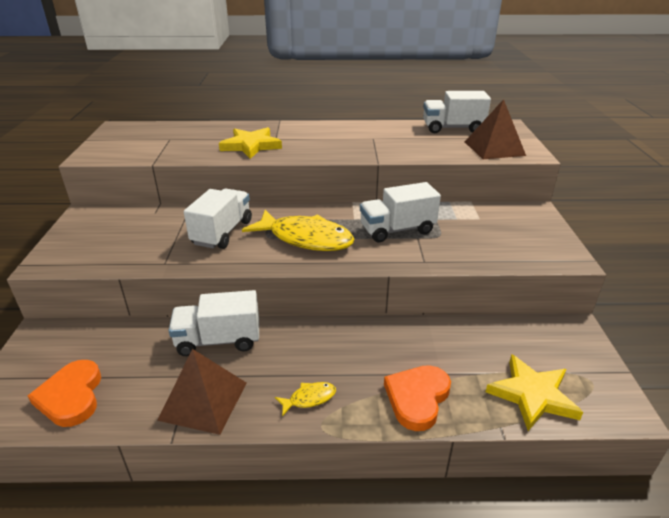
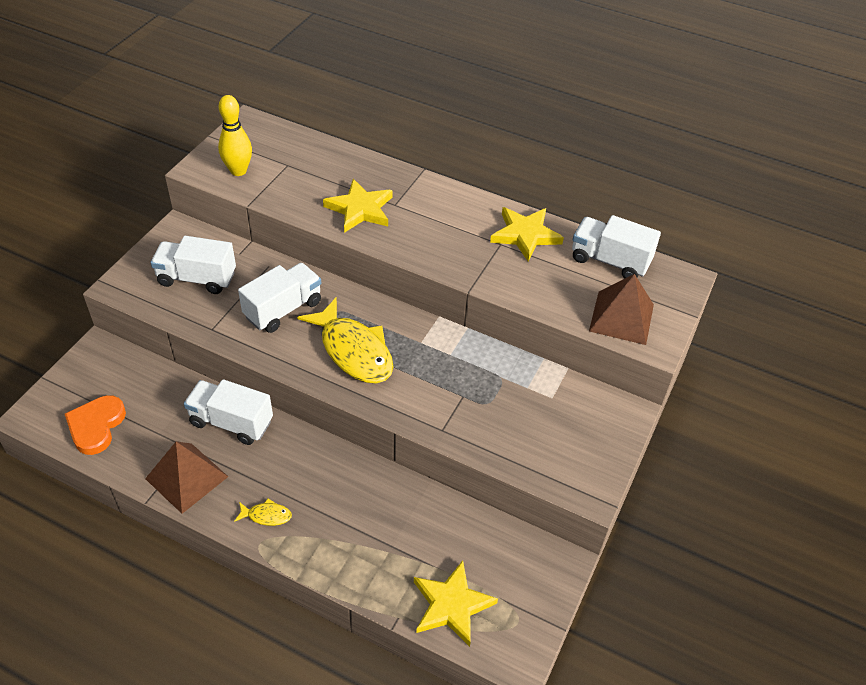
camera: 25 degrees right, 15 degrees up
white truck [360,182,441,242] -> white truck moved to [151,236,236,294]
orange heart [384,365,451,431] -> none
none -> yellow bowling pin [218,95,252,176]
none -> yellow star [490,207,564,261]

